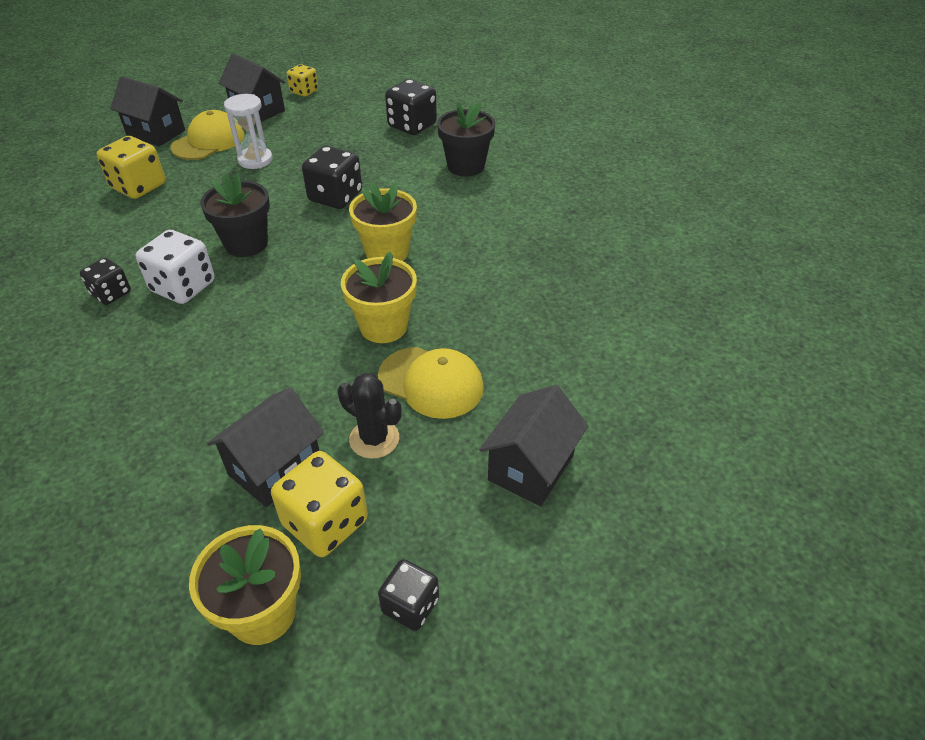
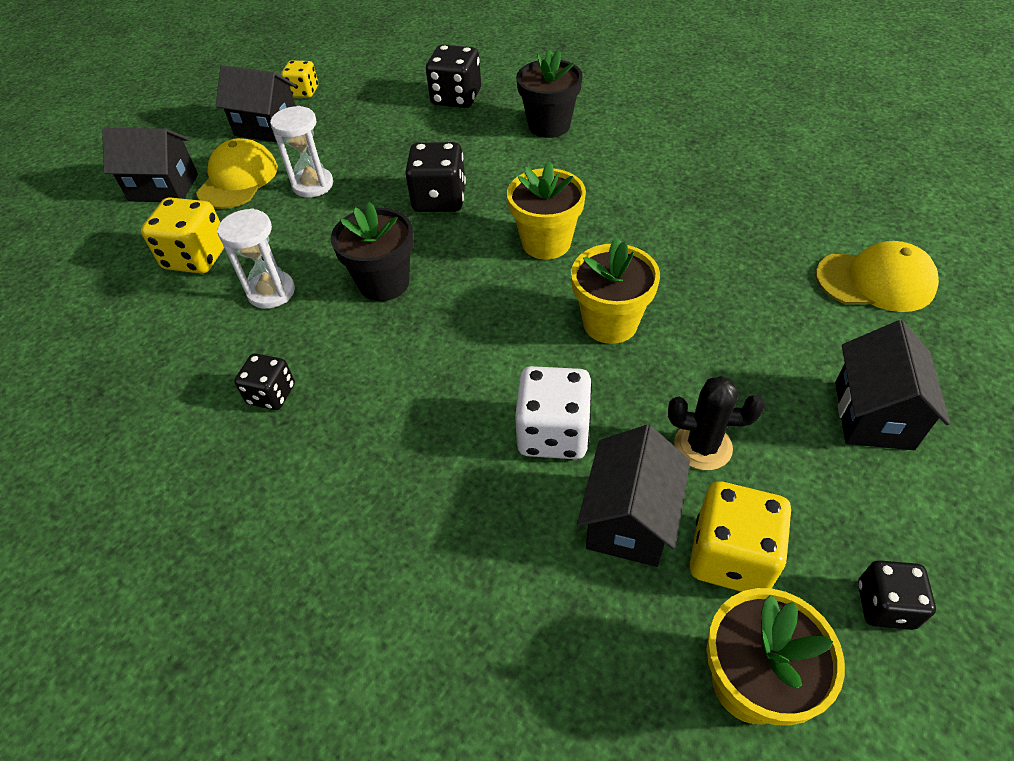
camera: 20 degrees left, 5 degrees up
white dice [135,230,215,304] -> white dice moved to [515,366,592,459]
yellow cap [378,347,484,419] -> yellow cap moved to [816,241,939,312]
none -> white hourglass [217,208,295,309]

